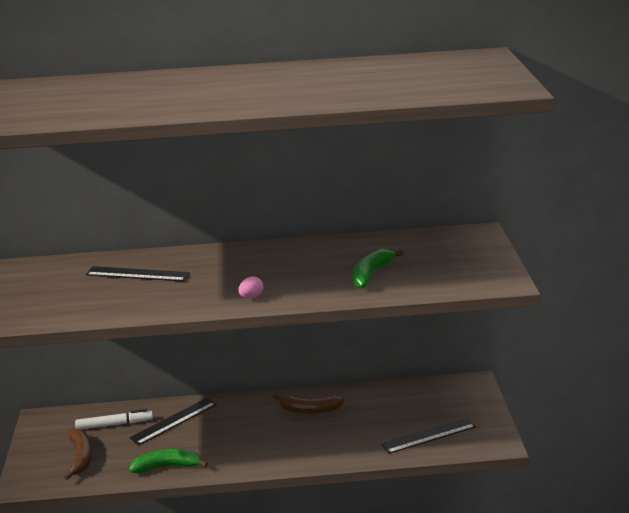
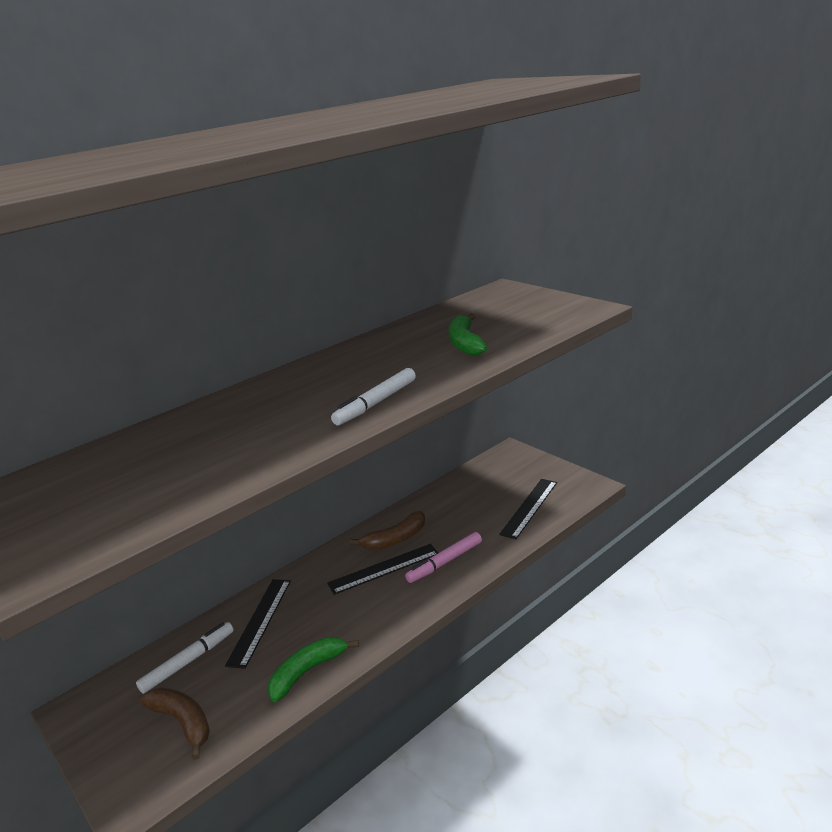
camera: 35 degrees left, 0 degrees up
black ruler [86,266,190,281] -> black ruler moved to [327,544,438,595]
pink egg [239,276,263,299] -> white marker [331,368,416,425]
none -> pink marker [405,532,482,583]

